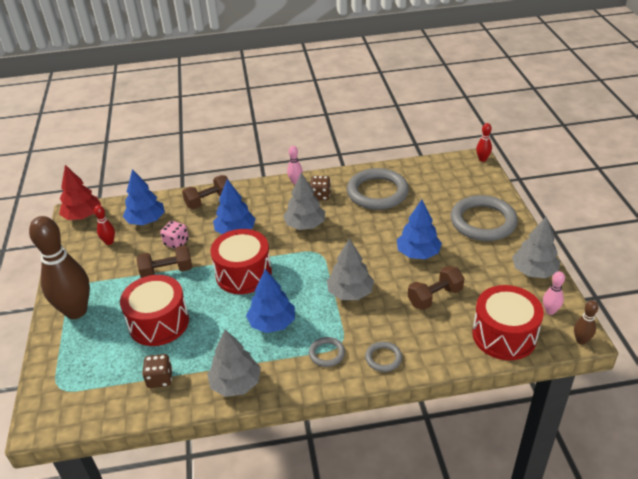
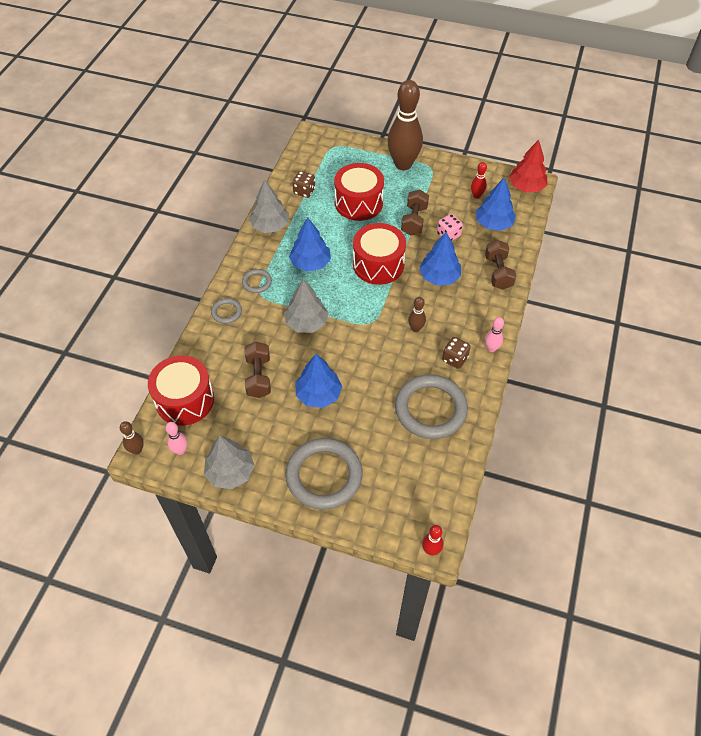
camera: 115 degrees right, 15 degrees up
grey tree [283,173,325,230] -> brown bowling pin [408,297,426,332]

